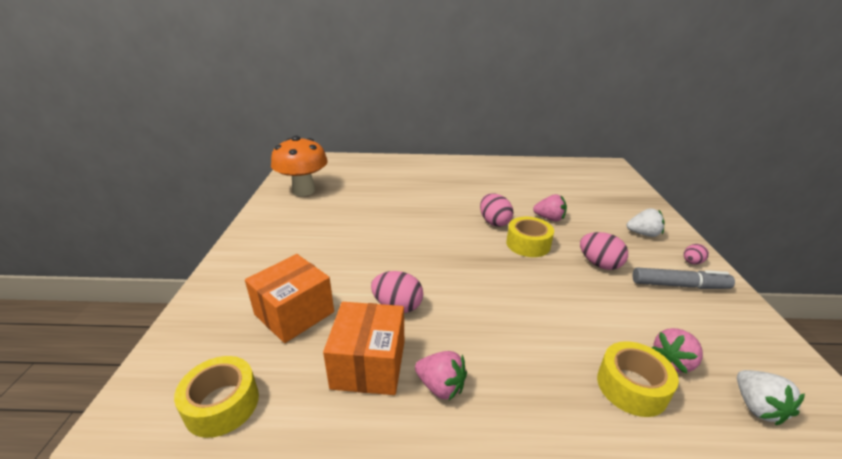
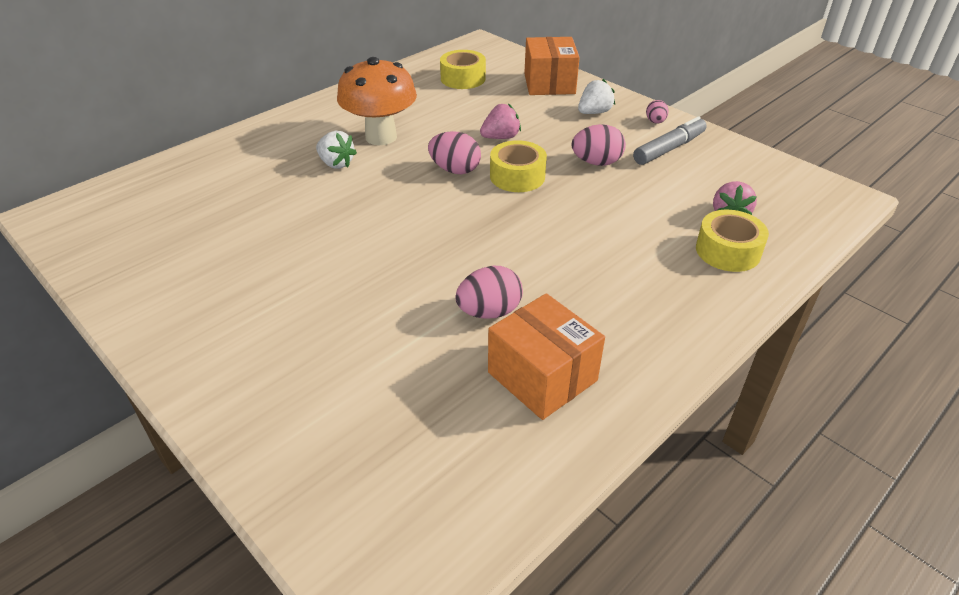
camera: 45 degrees left, 10 degrees up
yellow tape [174,356,259,438] -> yellow tape moved to [440,50,486,89]
orange box [245,254,334,343] -> orange box moved to [524,37,580,95]
orange mushroom [271,136,328,196] -> orange mushroom moved to [337,57,417,145]
pink strawberry [415,351,467,400] -> none
white strawberry [737,370,805,425] -> white strawberry moved to [316,131,357,169]

